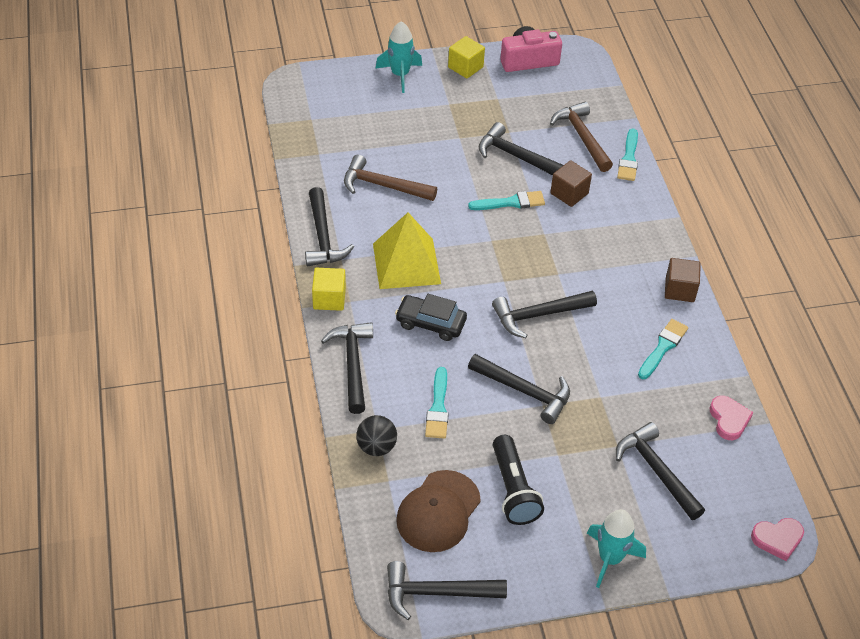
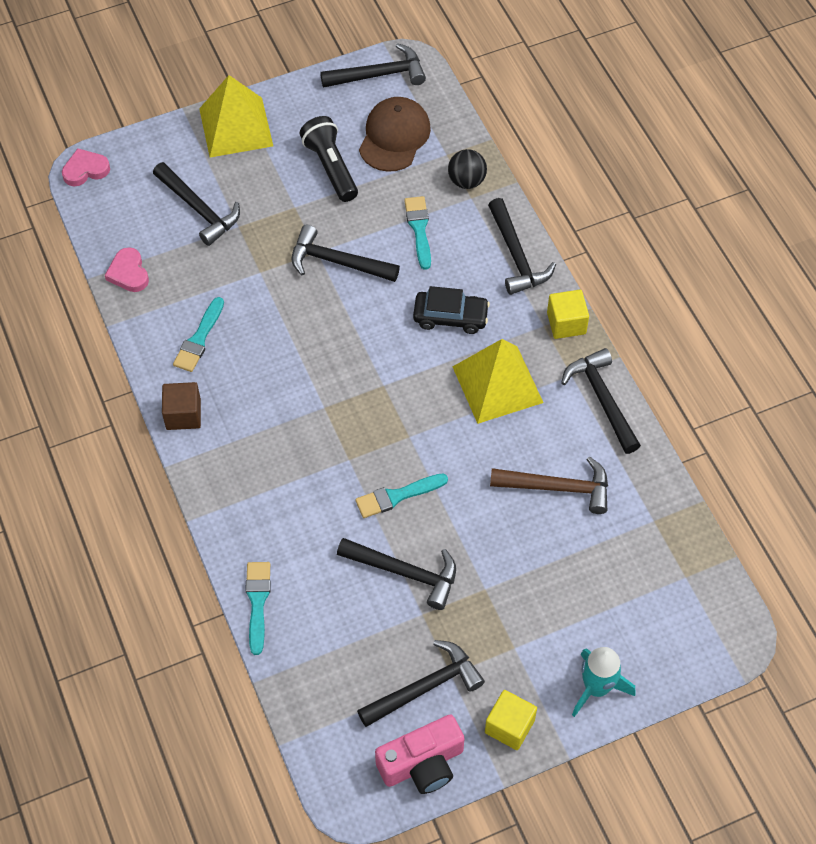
camera: 170 degrees right, 10 degrees up
black hammer [492,291,597,338] -> black hammer moved to [357,640,485,727]
brown hammer [550,102,613,172] -> none
brown cube [550,160,592,207] -> none
turquoise rocket [587,509,646,588] -> yellow pyramid [199,75,273,158]

